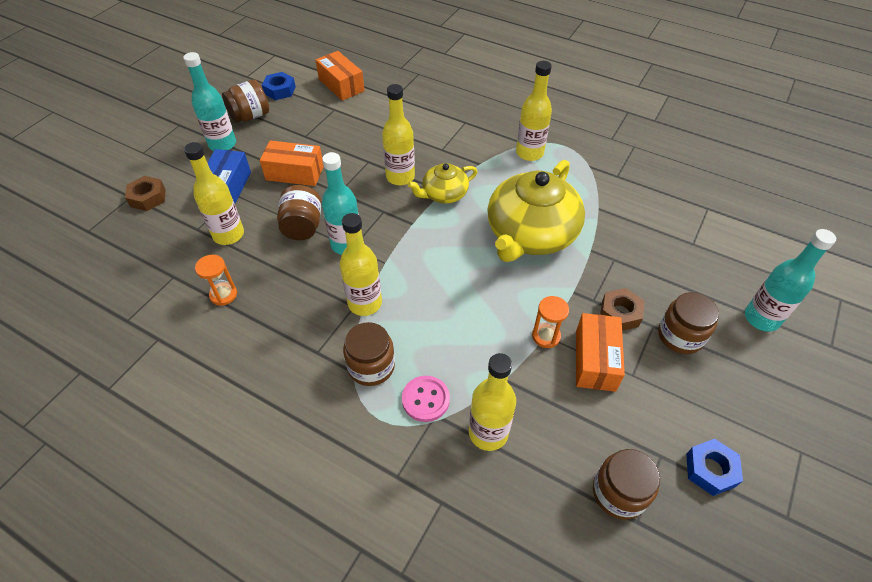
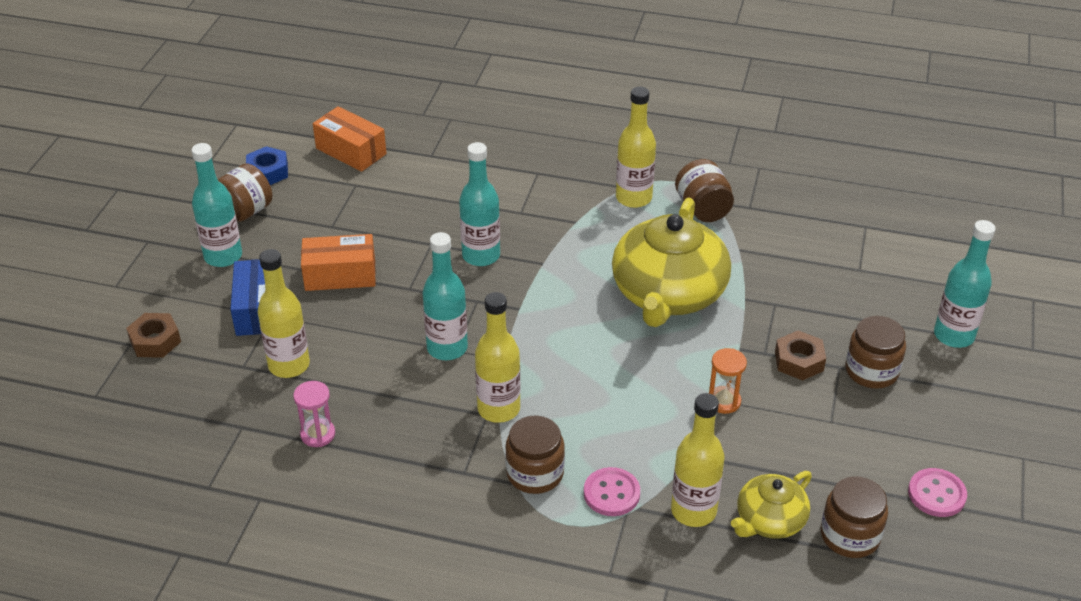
camera: 15 degrees left, 10 degrees down
orange hourglass [195,255,237,306] -> pink hourglass [293,381,335,447]
brown jar [277,185,321,240] -> brown jar moved to [675,159,734,222]
yellow bottle [382,84,415,185] -> turquoise bottle [459,142,500,266]
yellow teapot [407,163,478,204] -> yellow teapot moved to [731,471,812,539]
orange box [576,313,625,392] -> none
blue nut [686,439,743,496] -> pink button [908,468,967,517]

